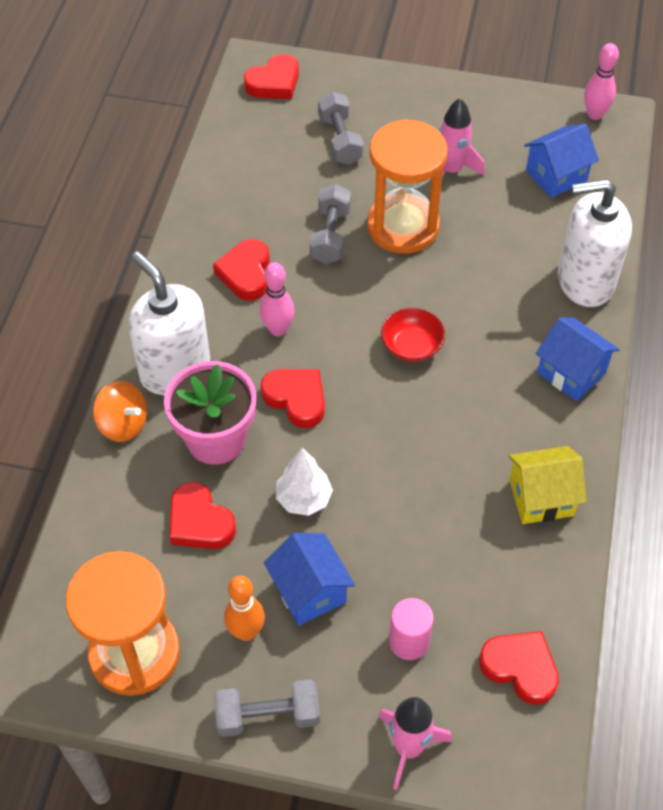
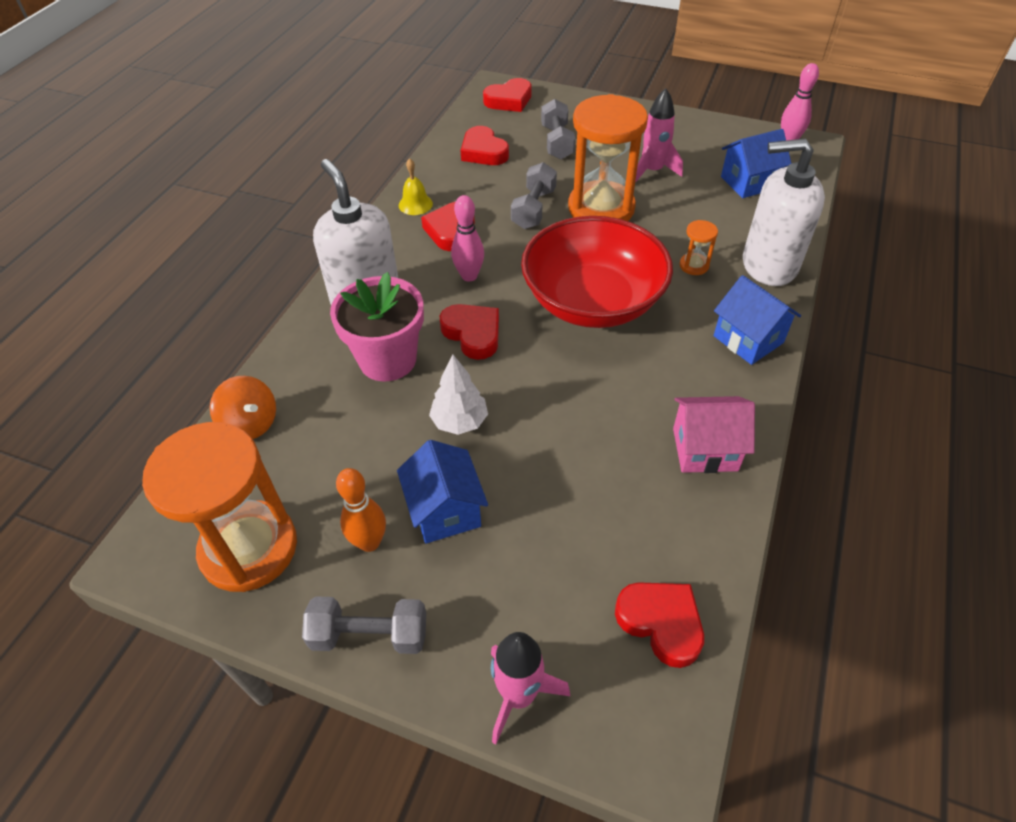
camera: 10 degrees right, 5 degrees down
orange spinning top [93,381,147,442] -> orange spinning top moved to [210,376,276,439]
red heart [170,482,236,549] -> red heart moved to [461,126,509,165]
red bowl [381,308,445,362] -> red bowl [521,216,673,328], size x2.34
pink cylinder [389,598,433,660] -> none
yellow house [509,446,586,524] -> pink house [673,396,755,473]
none -> yellow bell [399,159,433,215]
none -> orange hourglass [680,220,718,275]

